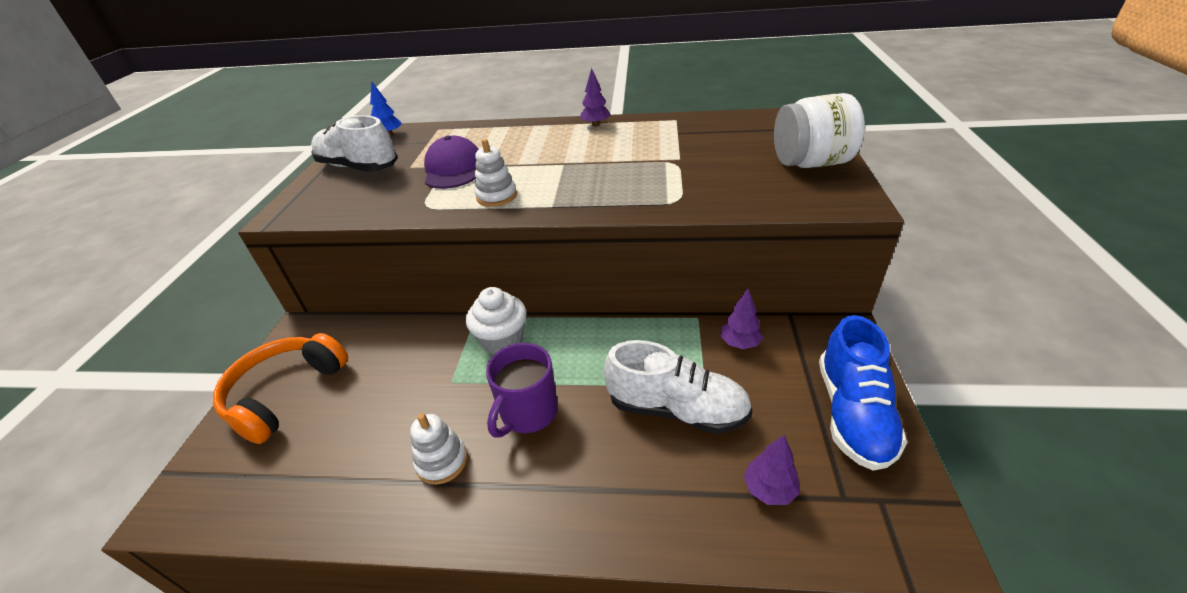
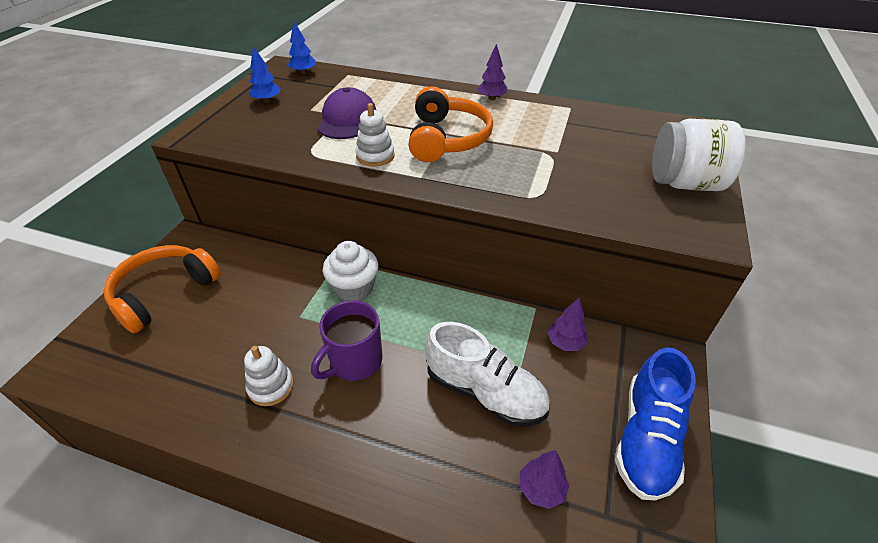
camera: 10 degrees right, 5 degrees up
white shoe [311,115,398,172] -> blue tree [249,46,281,103]
none -> orange headphones [409,86,493,162]

